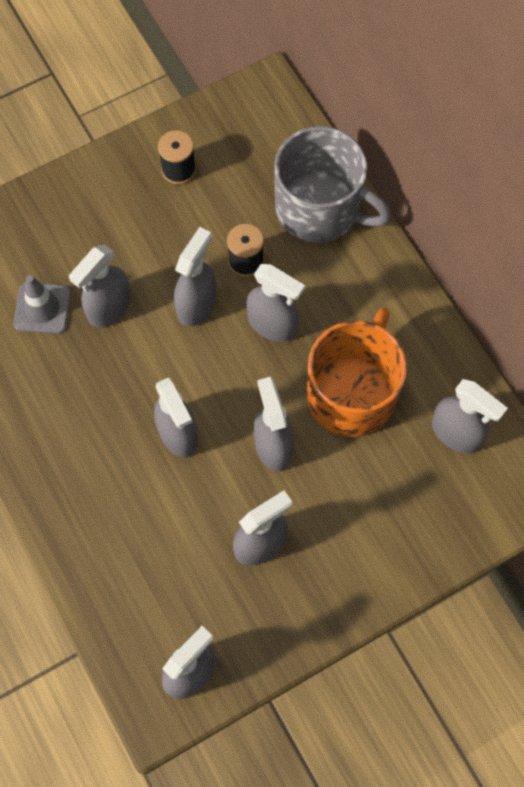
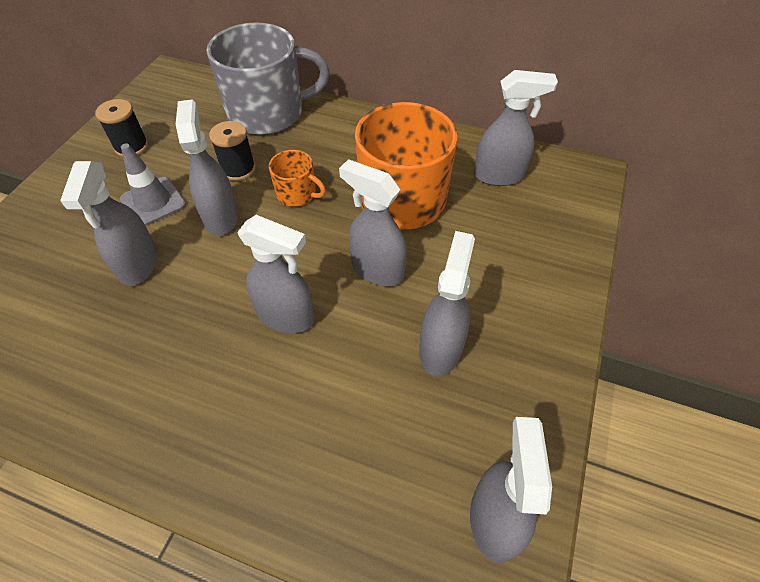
camera: 40 degrees left, 15 degrees down
grey traffic cone [14,275,71,334] -> grey traffic cone moved to [120,143,186,226]
grey spray bottle [247,264,305,342] -> orange mug [269,150,326,206]

